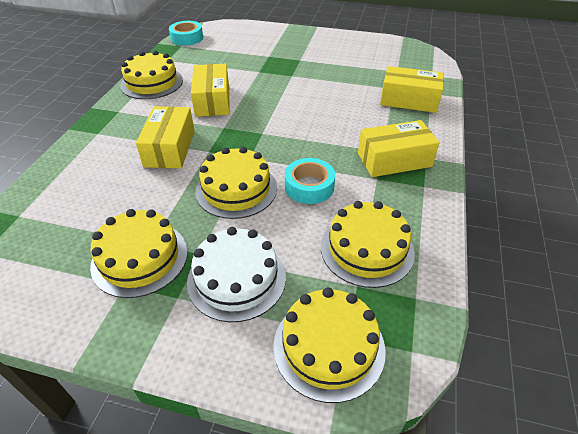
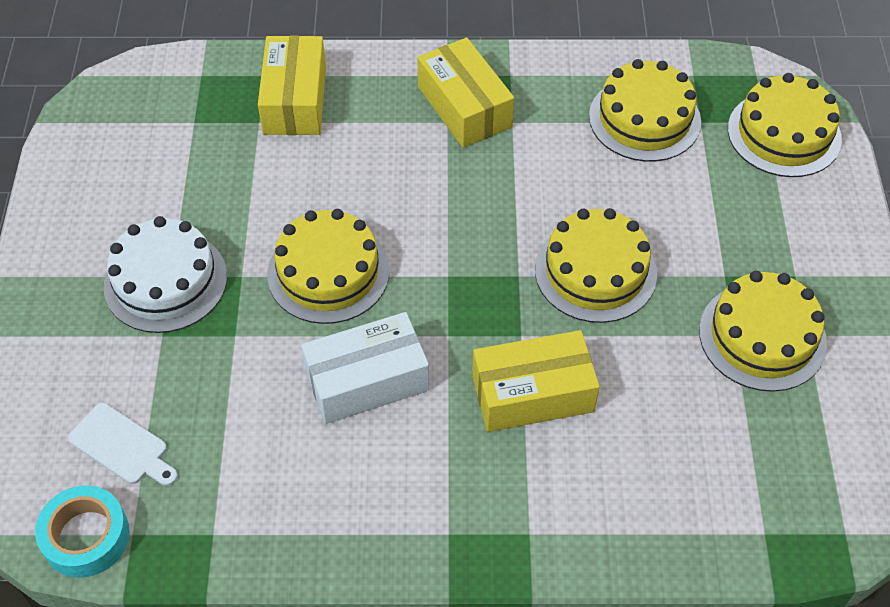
camera: 105 degrees left, 10 degrees up
yellow cake [120,51,183,99] -> yellow cake moved to [267,209,389,324]
white cake [187,227,286,322] -> white cake moved to [103,216,227,333]
yellow box [191,64,230,117] -> white box [301,312,429,424]
turquoise tape [285,158,335,204] -> none
none -> white cutting board [68,403,178,486]

